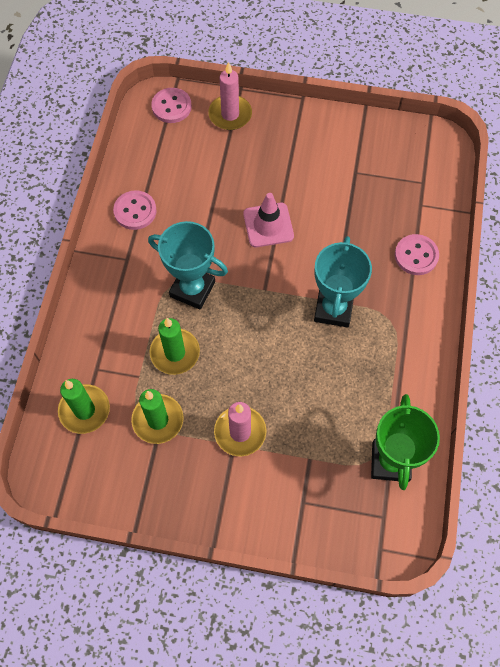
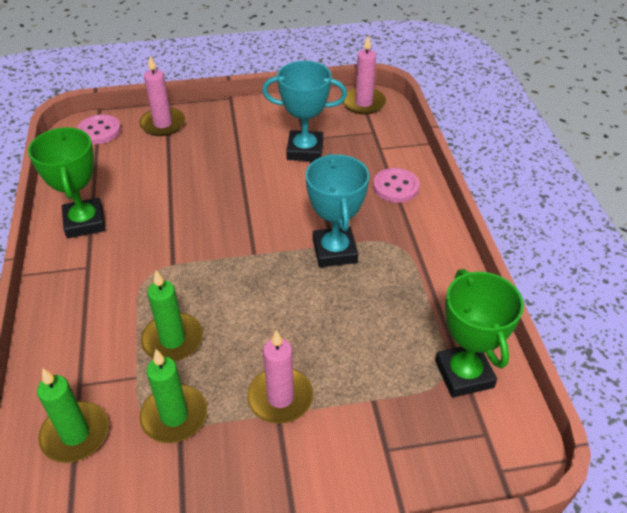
camera: 20 degrees left, 20 degrees down
pink button [113,190,157,230] -> green trophy [28,127,106,238]
turquoise trophy [148,221,228,310] -> turquoise trophy moved to [262,61,347,161]
pink traffic cone [243,193,294,247] -> none
none -> pink candle [343,36,386,115]

